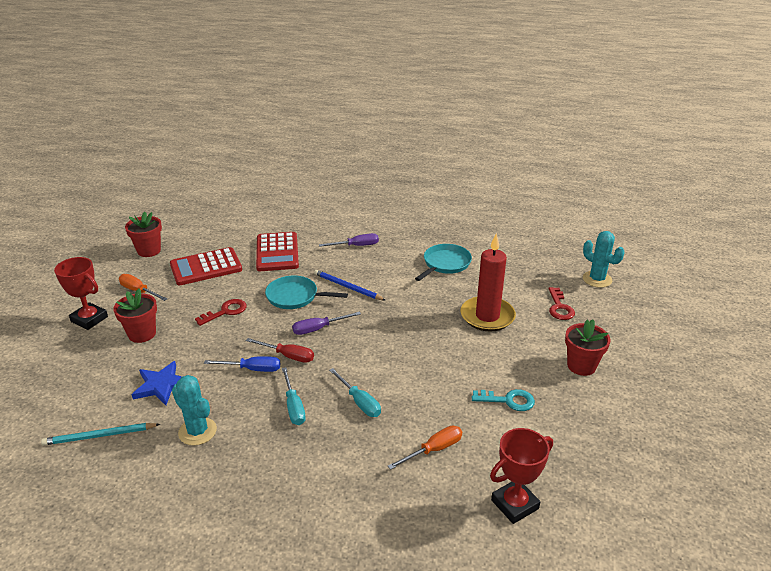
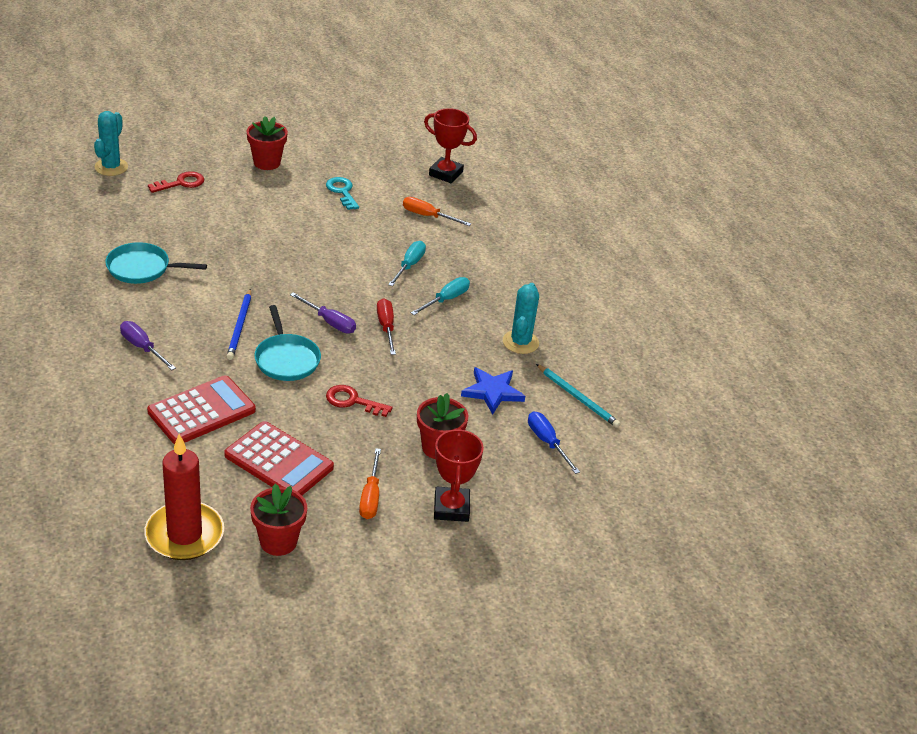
camera: 125 degrees left, 5 degrees up
blue screwdriver [204,356,280,372] -> blue screwdriver moved to [528,411,580,474]
red candle [460,233,516,332] -> red candle moved to [144,434,224,560]

